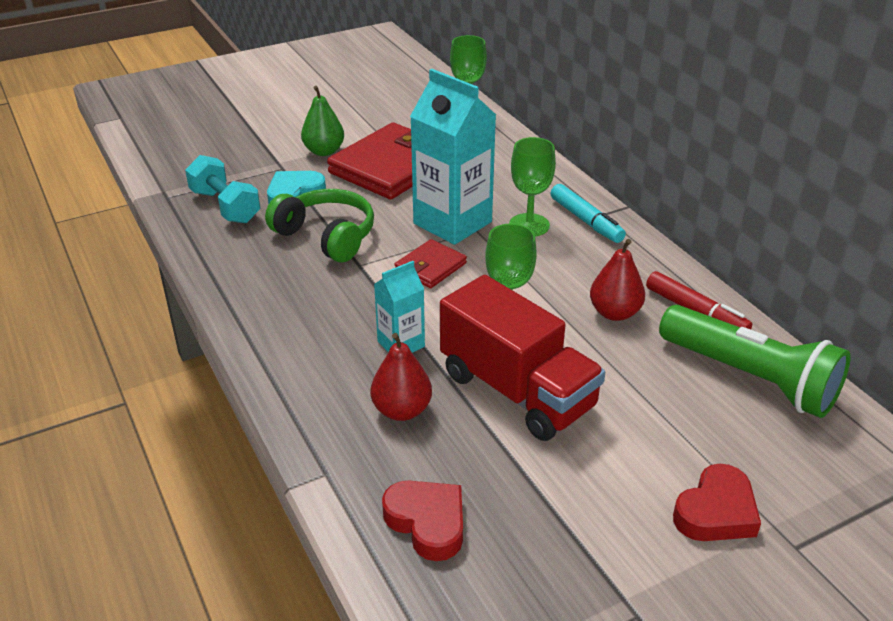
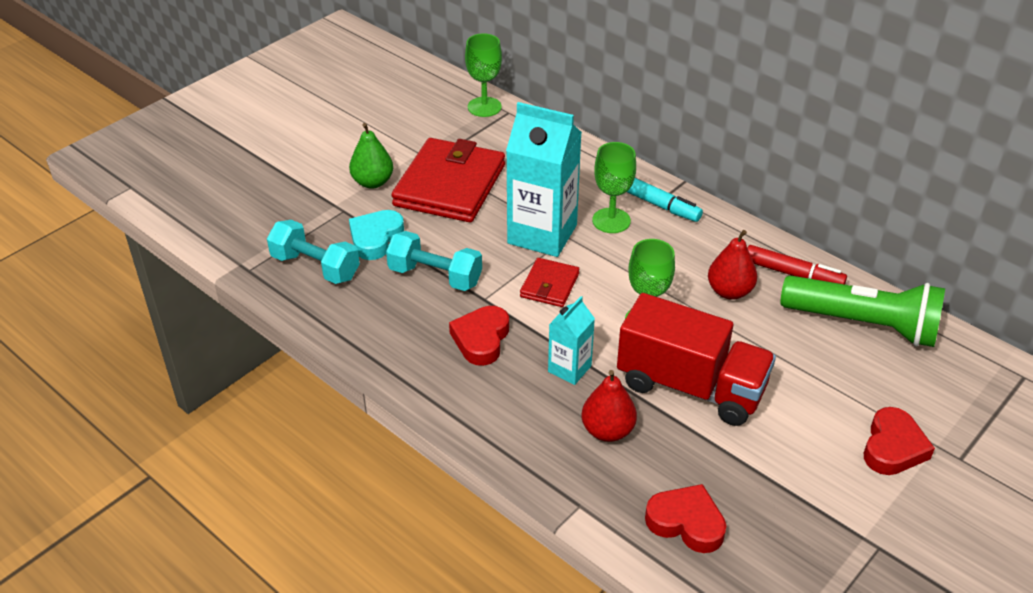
camera: 20 degrees left, 5 degrees up
green headphones [265,189,374,262] -> turquoise dumbbell [386,231,482,291]
none -> red heart [449,306,509,366]

